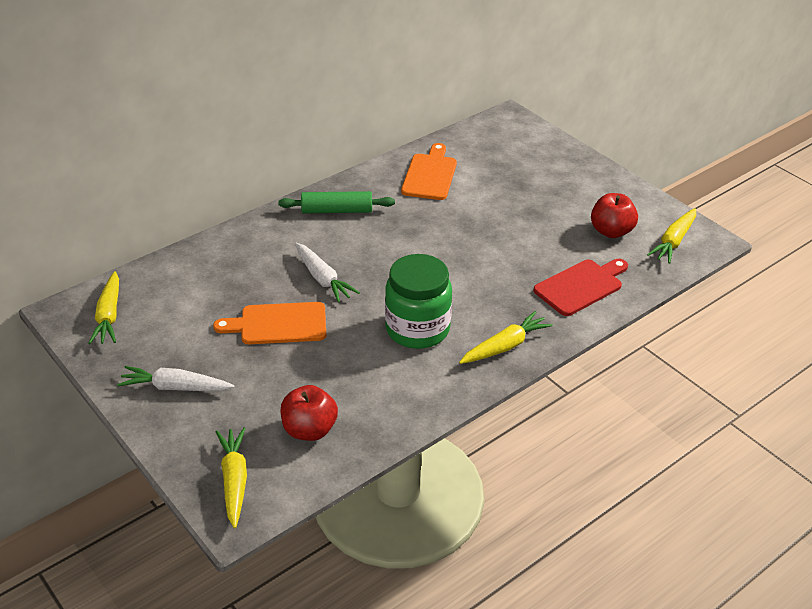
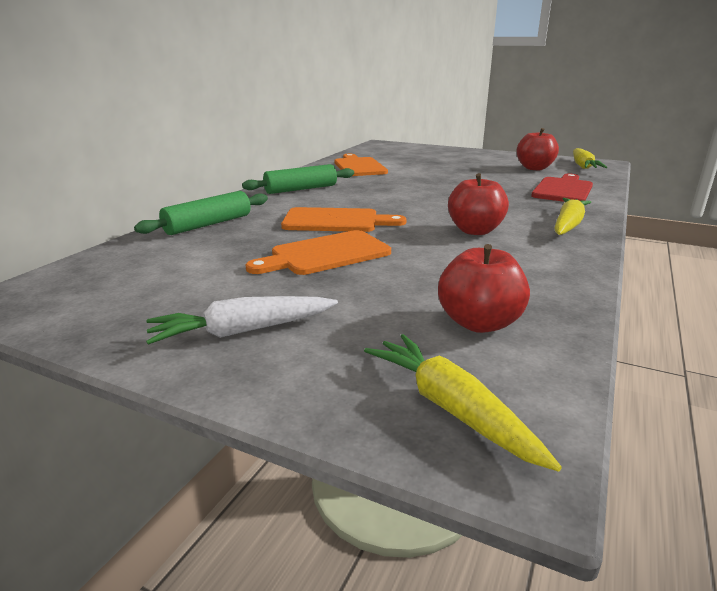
camera: 25 degrees left, 15 degrees down
yellow carrot [88,271,119,344] -> none
white carrot [295,242,360,303] -> orange cutting board [281,207,406,232]
green jar [385,254,452,349] -> red apple [448,173,509,235]
none -> green rolling pin [134,191,268,235]

